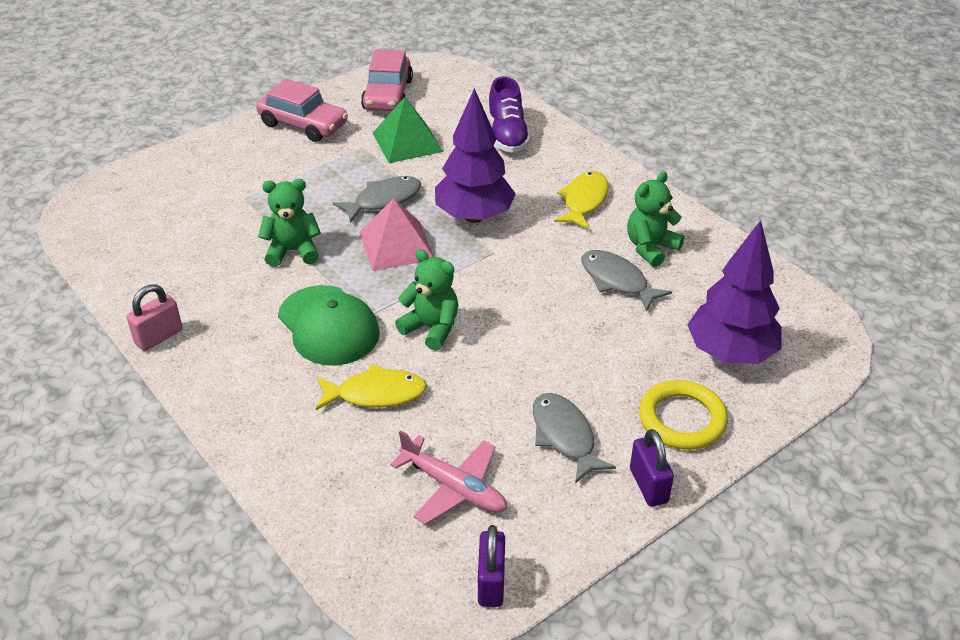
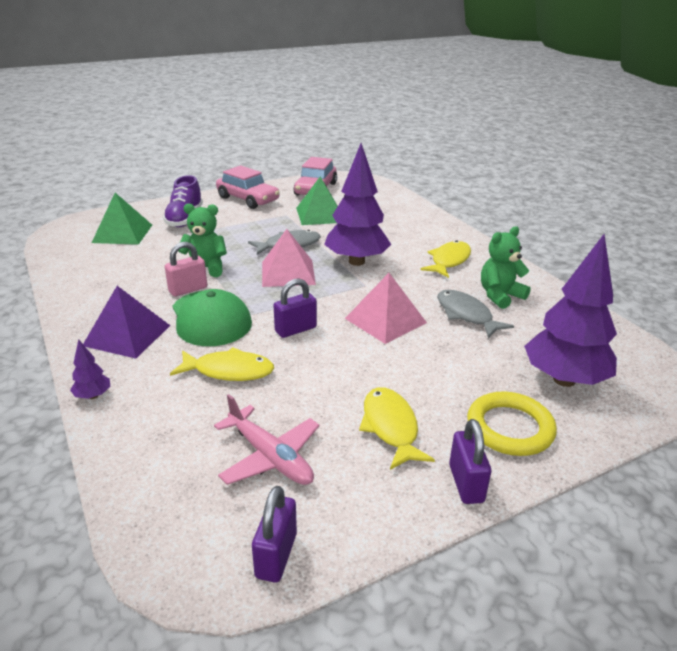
camera: 10 degrees right, 10 degrees down
pink padlock [126,284,183,351] -> pink padlock moved to [165,242,207,297]
green teddy bear [395,249,458,351] -> purple padlock [274,278,317,338]
purple shoe [488,76,531,153] -> purple shoe moved to [163,175,203,227]
grey fish [533,393,616,484] -> yellow fish [359,387,435,470]
none -> purple tree [70,339,110,399]
none -> purple pyramid [83,286,170,359]
none -> green pyramid [92,193,152,245]
none -> pink pyramid [345,273,427,344]

